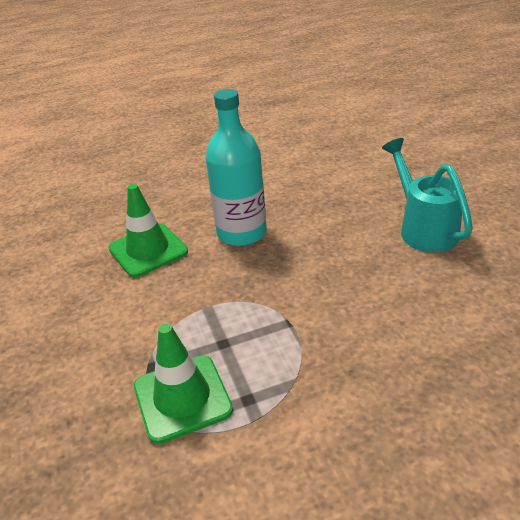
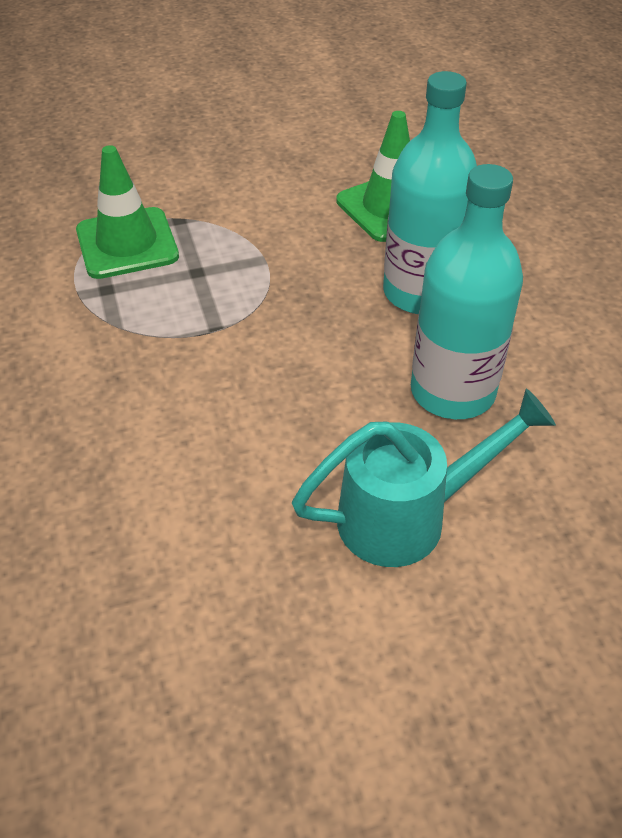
camera: 90 degrees right, 10 degrees up
none -> turquoise bottle [411,164,523,419]

